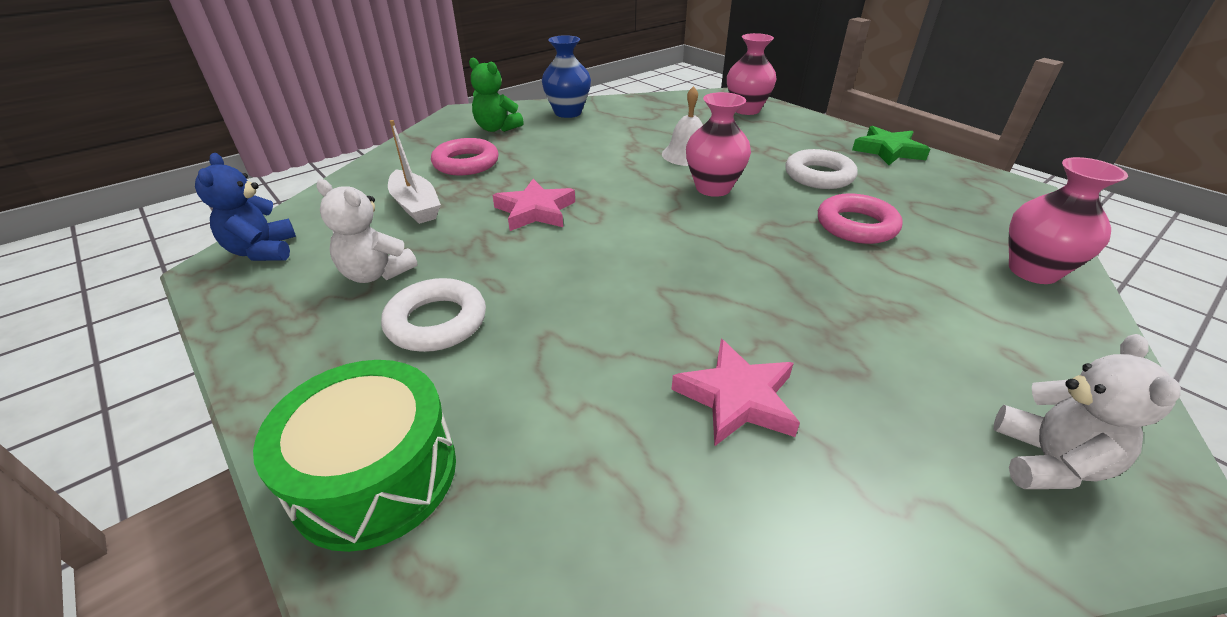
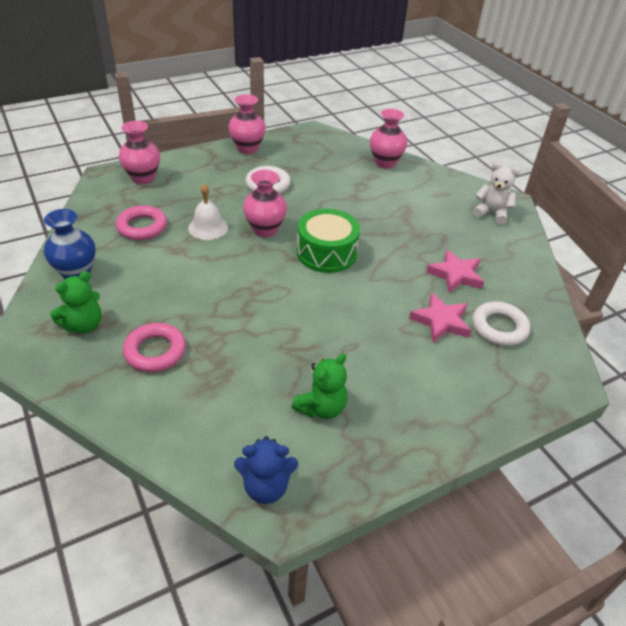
camera: 80 degrees left, 5 degrees up
green drum [253,360,456,552] -> green drum moved to [297,209,360,273]
white teddy bear [316,179,418,283] -> green teddy bear [292,353,348,419]
white ring [381,278,486,352] -> white ring moved to [472,302,530,346]
white boat [388,120,441,224] -> none
pink star [492,179,575,231] -> pink star moved to [409,293,471,343]
pink ring [818,193,903,244] -> pink ring moved to [116,205,167,240]
green star [852,126,930,165] -> pink vase [228,94,266,154]

